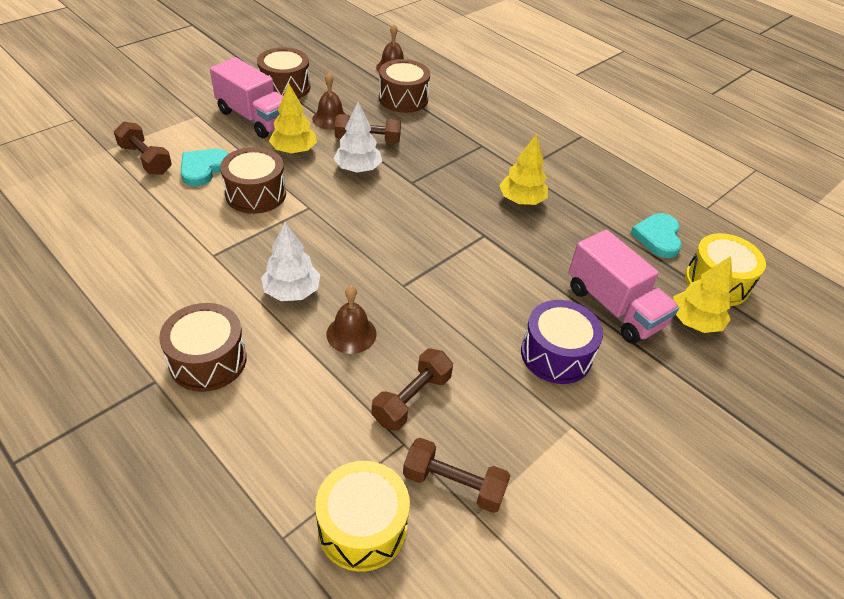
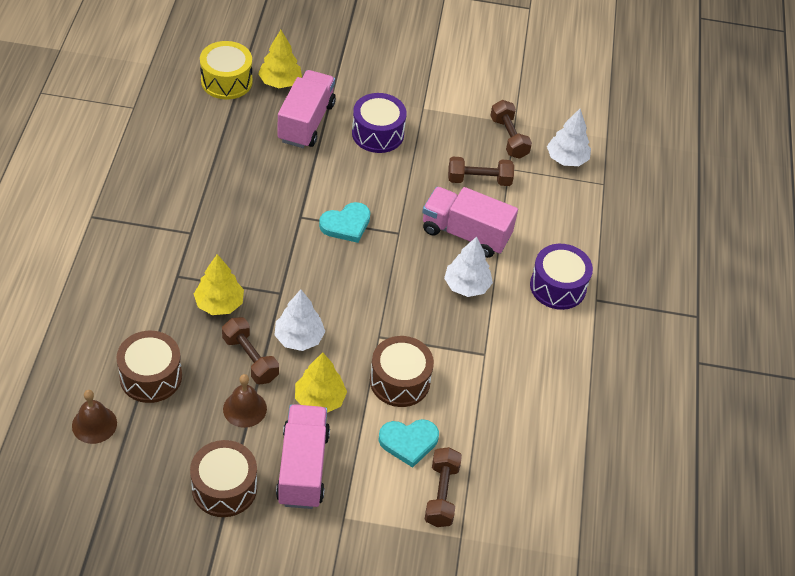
camera: 130 degrees left, 5 degrees up
brown drum [159,303,247,392] -> purple drum [530,244,593,310]
yellow drum [315,461,410,572] -> white tree [547,109,591,166]
brown bell [326,286,376,354] -> pink truck [422,187,518,258]
yellow tree [499,134,548,205] -> yellow tree moved to [194,254,244,315]
turquoise heart [631,213,682,258] -> turquoise heart moved to [319,202,370,243]

